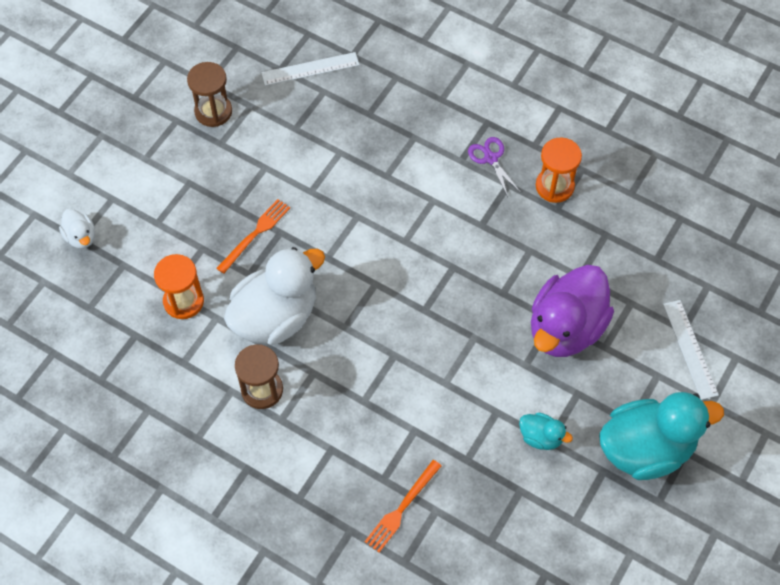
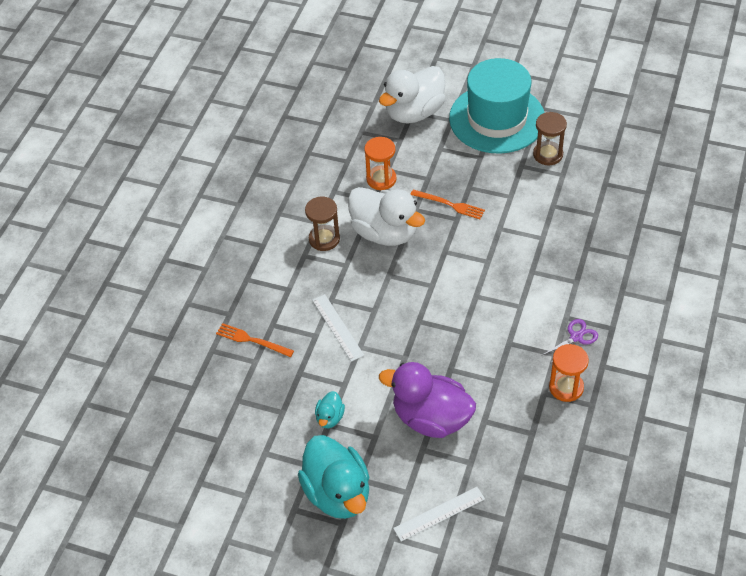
camera: 80 degrees right, 10 degrees down
white duck [59,209,95,249] -> white duck [379,66,445,123], size x2.21
white ruler [261,52,359,86] -> white ruler moved to [312,294,364,362]
none -> turquoise hat [449,58,545,154]

